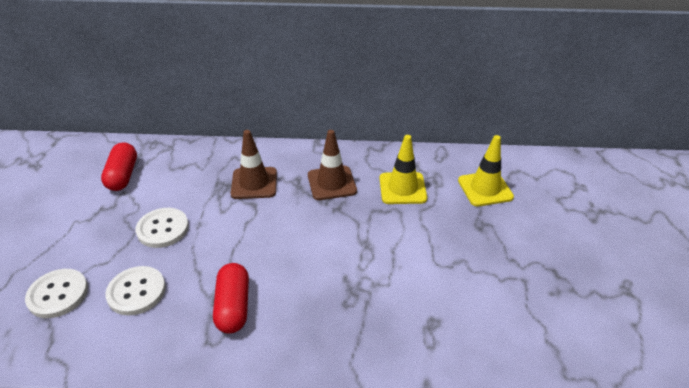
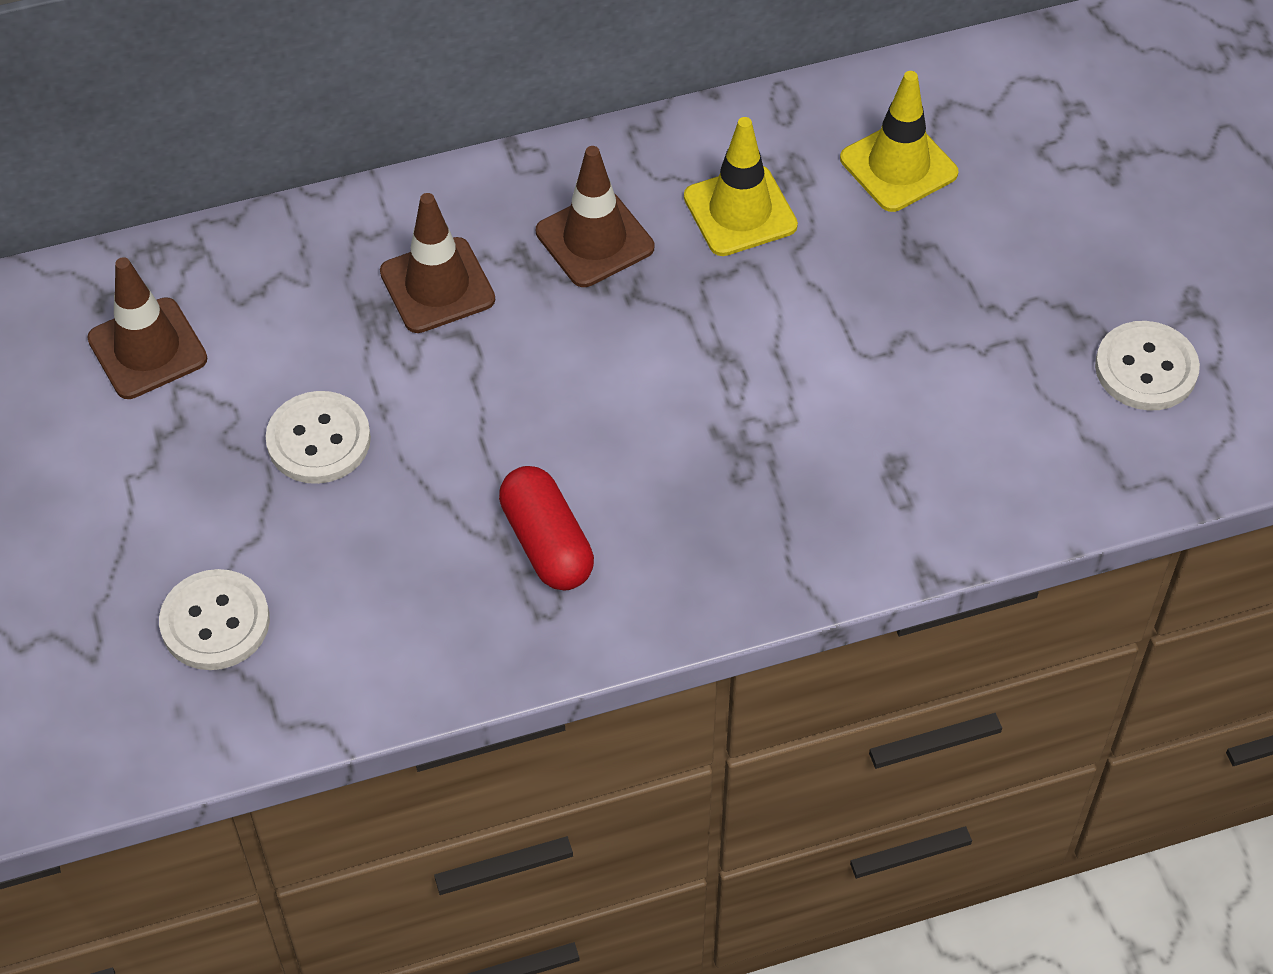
camera: 20 degrees left, 15 degrees up
red capsule [101,142,137,191] -> brown traffic cone [87,257,207,399]
white button [105,266,166,316] -> white button moved to [1095,321,1200,411]

